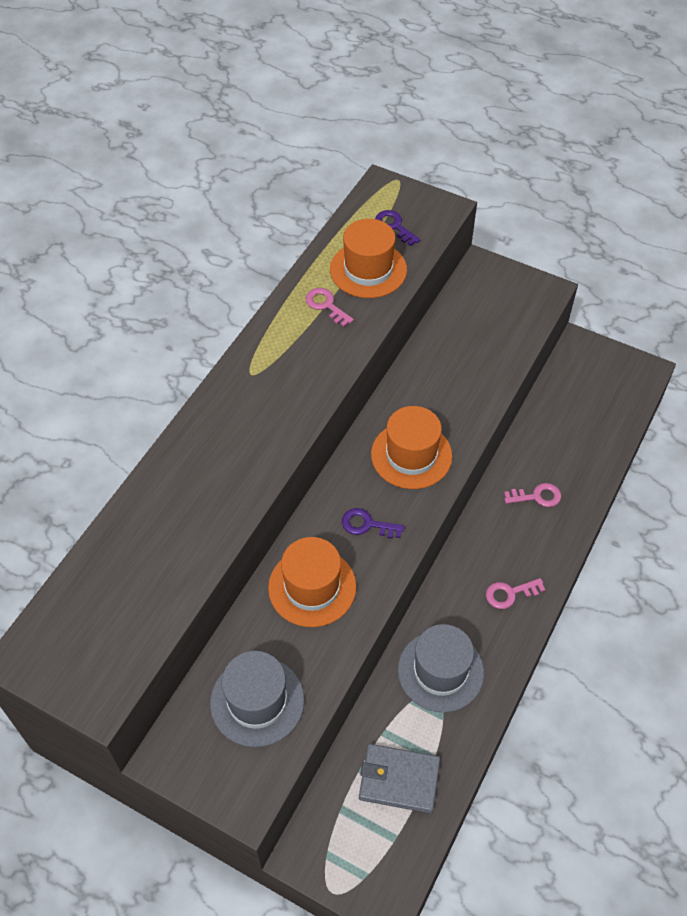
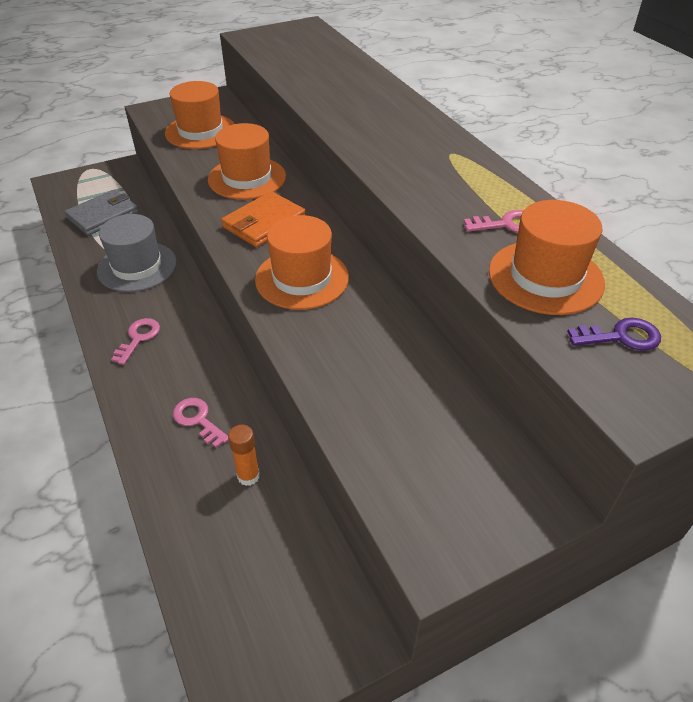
camera: 125 degrees right, 10 degrees down
grey hat [210,651,304,747] -> orange hat [165,81,235,149]
purple key [342,508,404,539] -> orange wallet [221,191,306,247]
pink key [504,483,561,507] -> pink key turned 105 degrees clockwise [173,398,229,448]
none -> orange glue stick [228,425,260,486]

